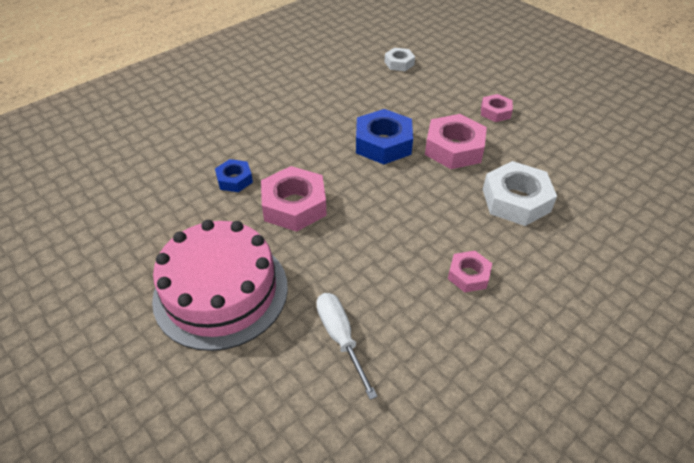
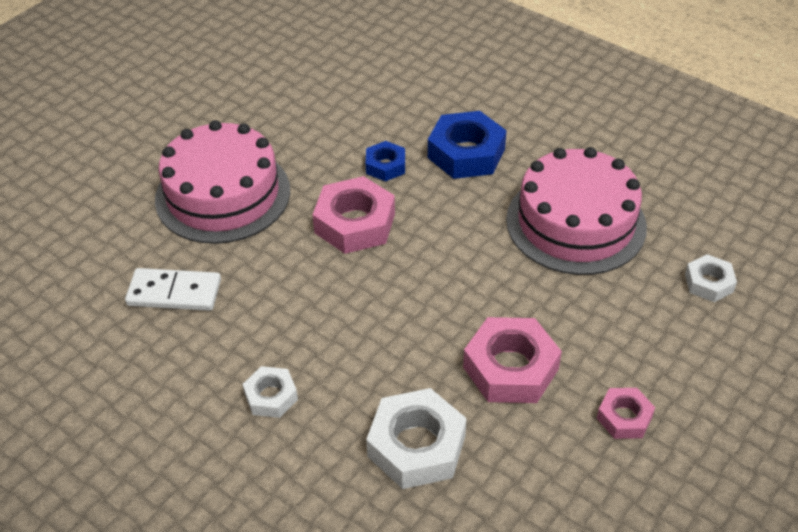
camera: 80 degrees right, 0 degrees up
white screwdriver [316,293,378,400] -> white domino [125,268,221,311]
blue nut [356,109,413,165] -> blue nut moved to [428,111,507,179]
pink nut [448,251,492,292] -> white nut [243,366,298,418]
none -> pink cake [506,147,647,275]

